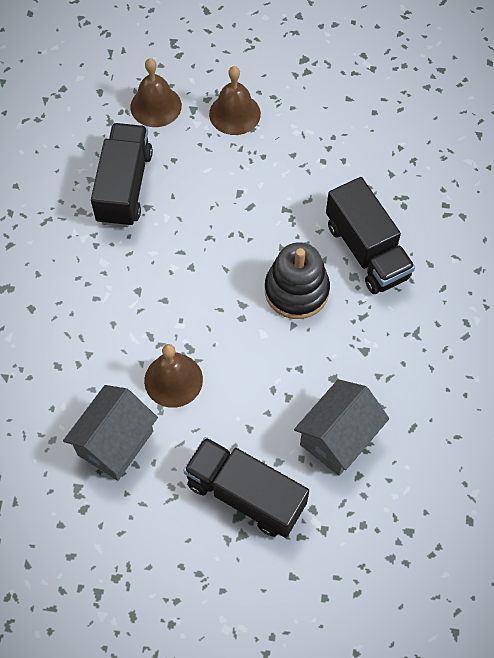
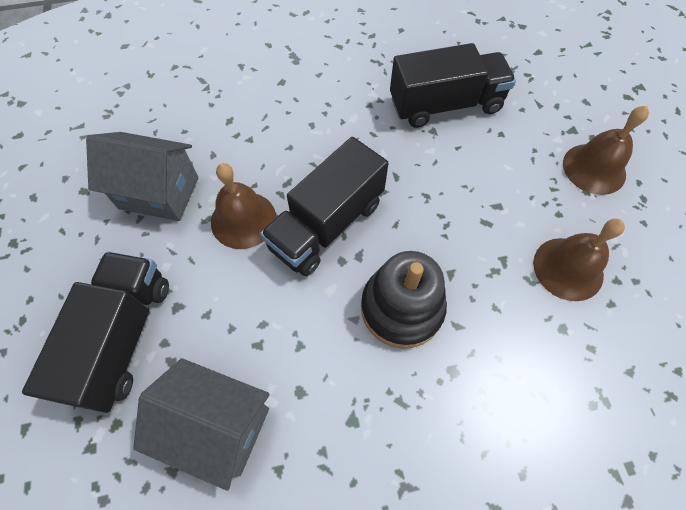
camera: 70 degrees right, 0 degrees up
brown bell [130,58,182,127] -> brown bell moved to [533,219,625,301]
black truck [326,177,415,294] -> black truck moved to [260,137,389,276]

